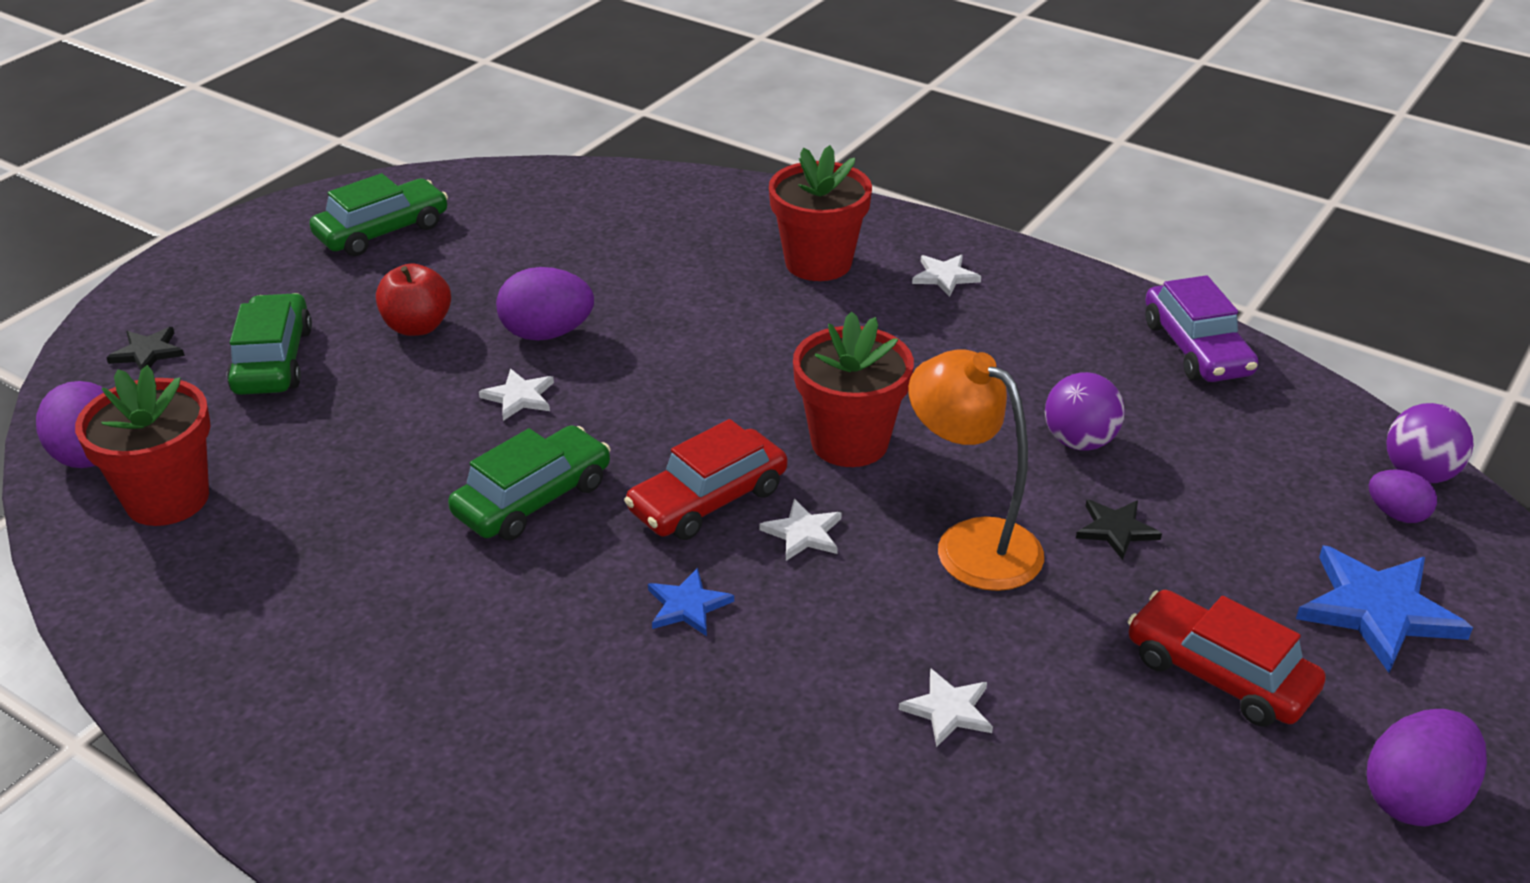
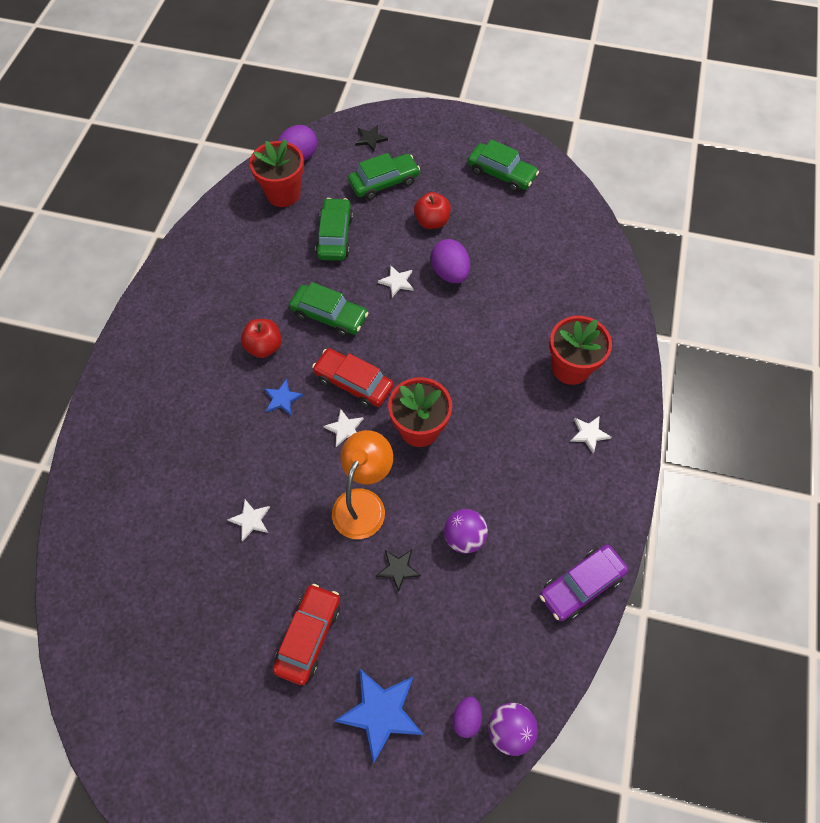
camera: 70 degrees right, 25 degrees up
purple egg [1367,709,1487,827] -> none
none -> red apple [241,319,282,358]
none -> green car [316,198,353,261]

